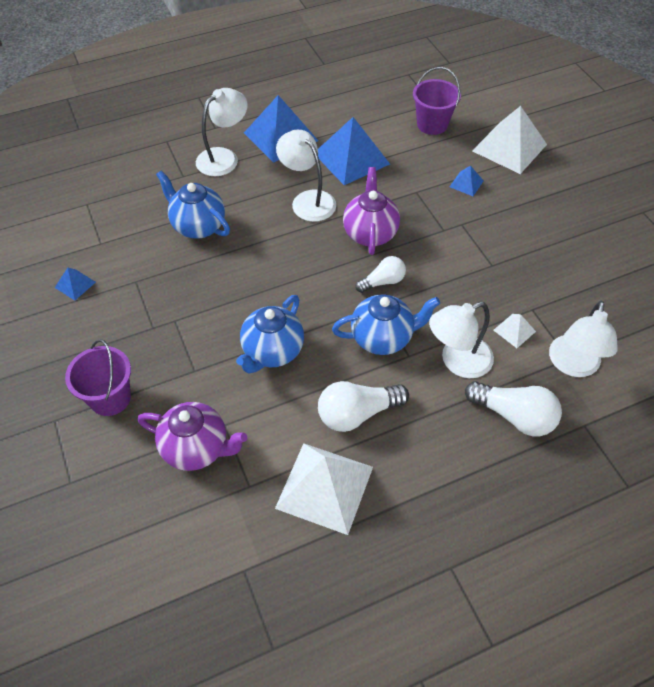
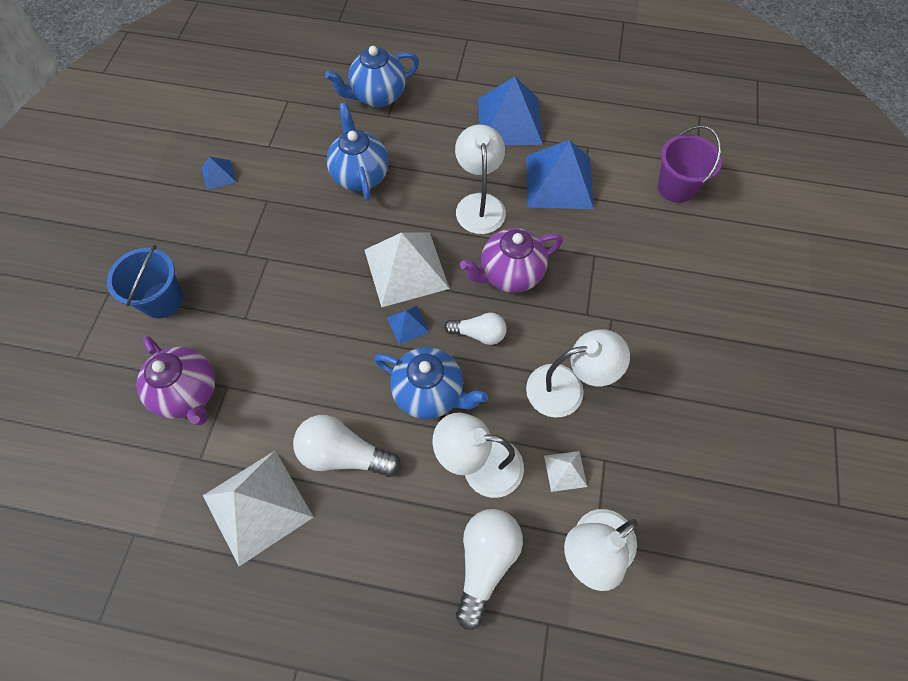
camera: 35 degrees right, 10 degrees up
purple bucket [65,339,131,416] -> blue bucket [107,245,183,319]
white lamp [196,88,248,176] -> white lamp moved to [526,329,630,418]
blue teapot [236,295,304,373] -> blue teapot moved to [325,46,419,107]
purple teapot [343,167,400,255] -> purple teapot turned 150 degrees counterclockwise [460,228,563,293]
blue pyramid [450,166,484,196] -> blue pyramid moved to [387,306,430,345]
white light bulb [465,381,562,436] -> white light bulb turned 135 degrees counterclockwise [456,509,523,630]
white pyramid [472,106,547,174] -> white pyramid moved to [365,232,450,307]

